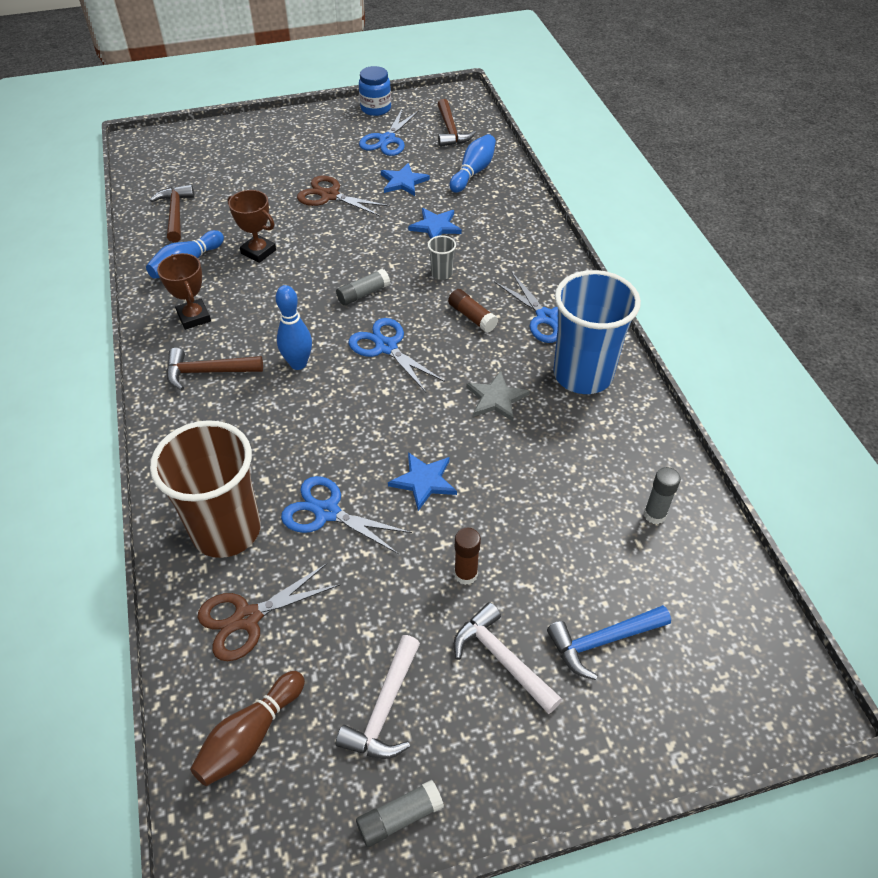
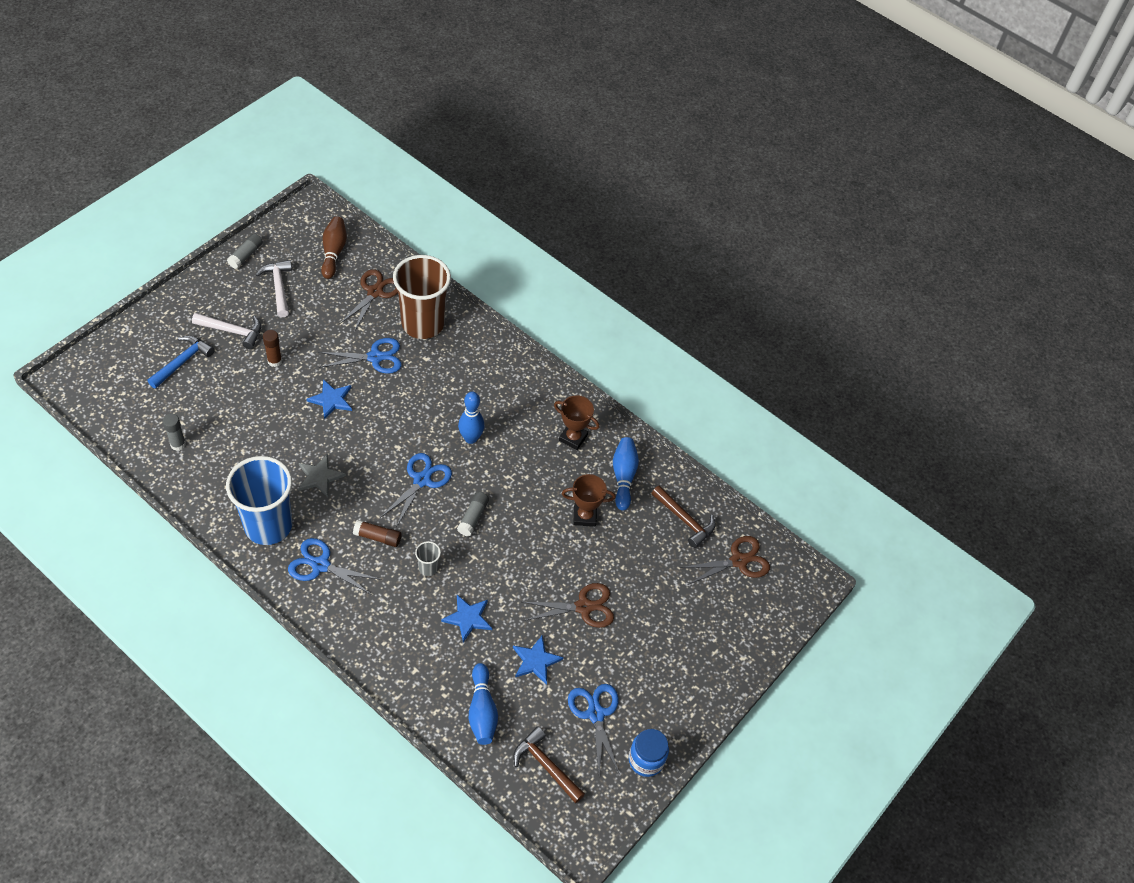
camera: 140 degrees right, 5 degrees up
brown hammer [167,348,263,390] -> none
blue scissors [349,318,445,392] -> blue scissors turned 75 degrees counterclockwise [380,453,452,527]
none -> brown scissors [680,536,770,585]

